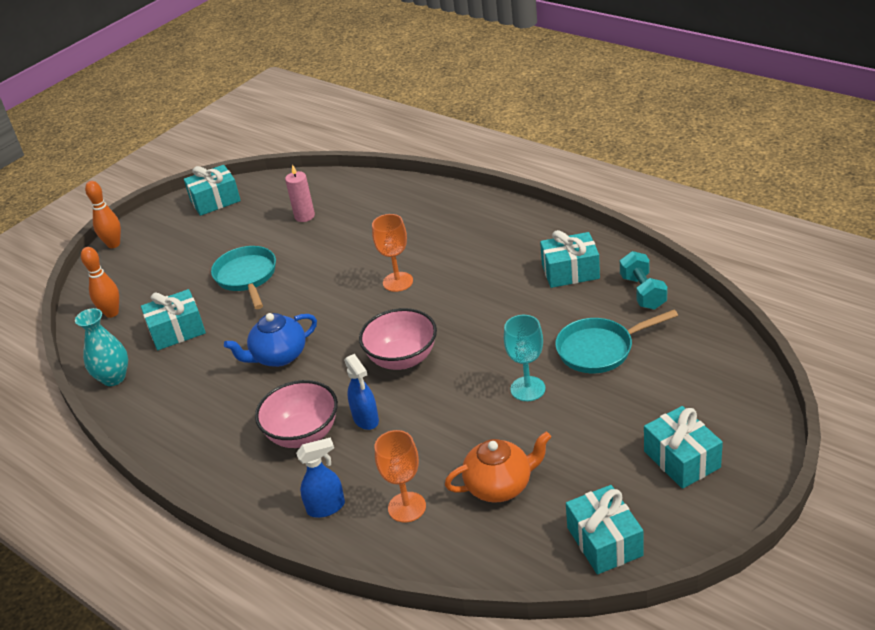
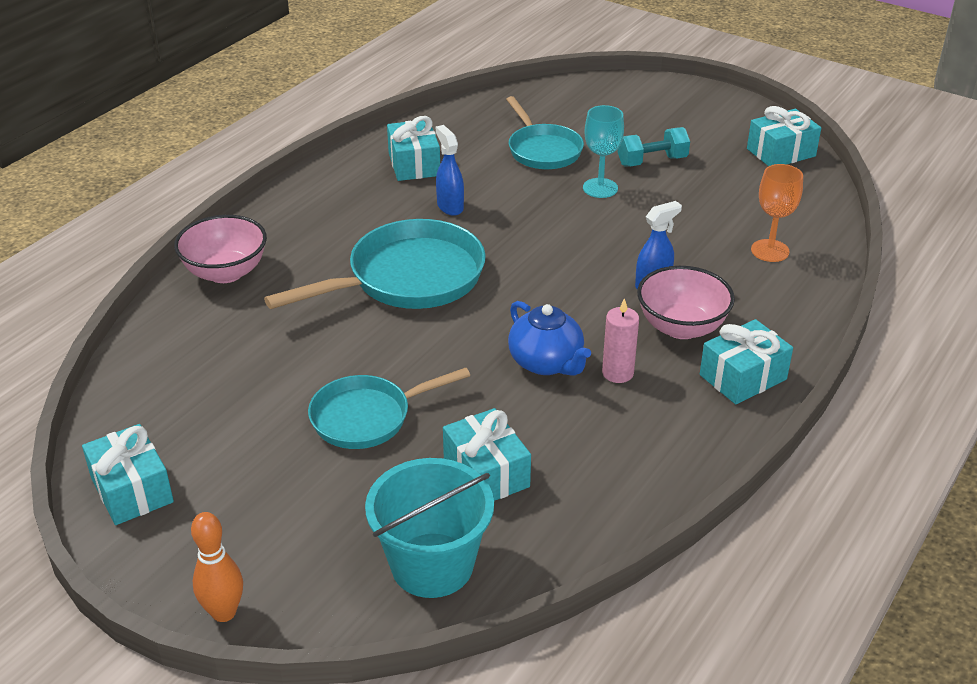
camera: 100 degrees left, 0 degrees up
turquoise vase [75,308,128,386] -> none
orange bowling pin [81,247,119,318] -> turquoise bucket [365,458,494,598]
pink candle [285,164,315,222] -> pink candle moved to [602,298,639,383]
blue spray bottle [296,437,345,518] -> blue spray bottle moved to [436,125,464,216]
pink bowl [359,308,437,370] -> pink bowl moved to [174,215,267,283]
orange goblet [372,214,413,292] -> turquoise pan [264,219,486,309]
orange teapot [445,432,551,503] -> none
turquoise dumbbell [620,251,667,310] -> turquoise dumbbell moved to [618,127,690,166]
turquoise gift [644,406,723,489] -> turquoise gift moved to [700,319,793,404]

